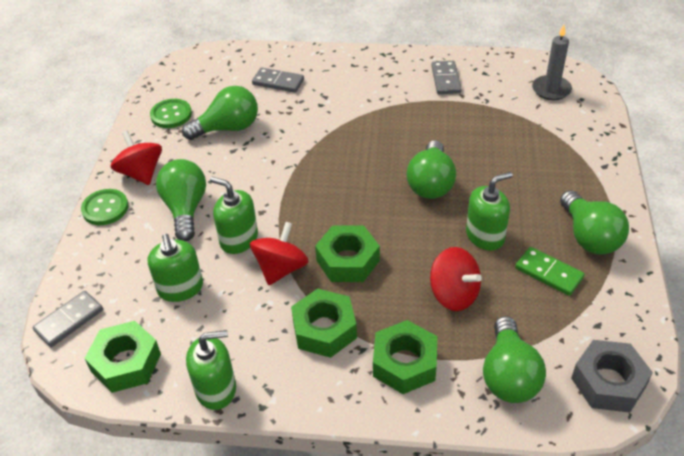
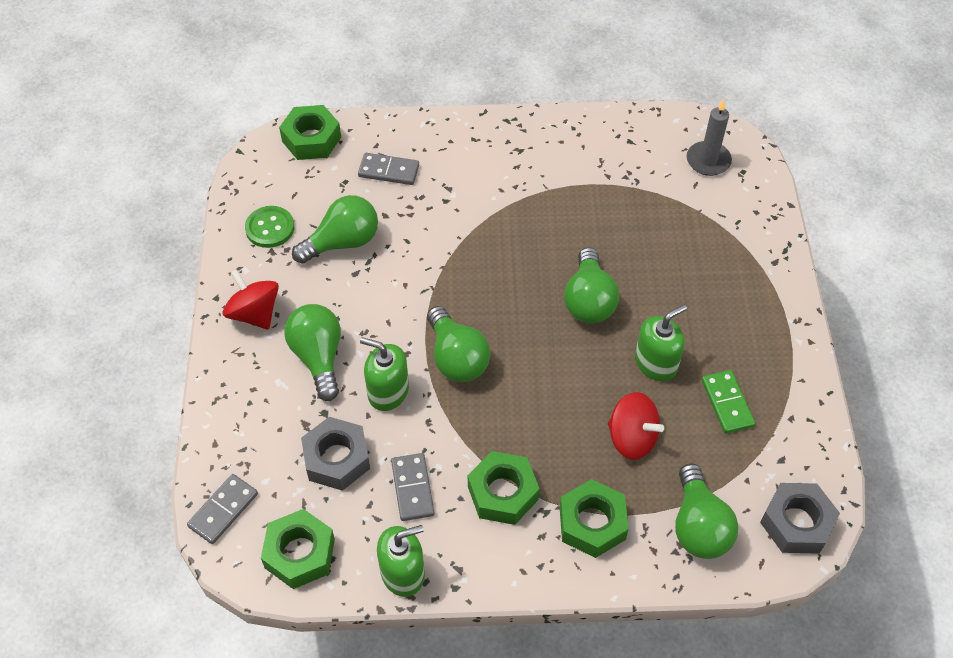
camera: 10 degrees left, 10 degrees up
green button [81,189,128,225] -> none
green soap dispenser [148,234,203,302] -> grey nut [301,417,370,491]
red spinning top [250,222,309,285] -> none
green nut [315,225,380,282] -> green nut moved to [279,105,341,160]
grey domino [431,61,461,94] -> grey domino moved to [391,453,435,521]
green domino [515,247,584,296] -> green domino turned 45 degrees clockwise [702,370,755,434]
green light bulb [560,190,629,255] -> green light bulb moved to [427,306,490,382]

